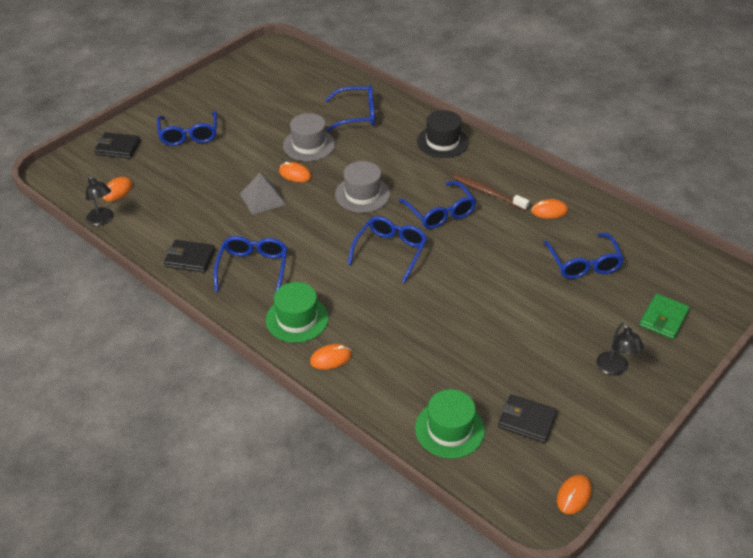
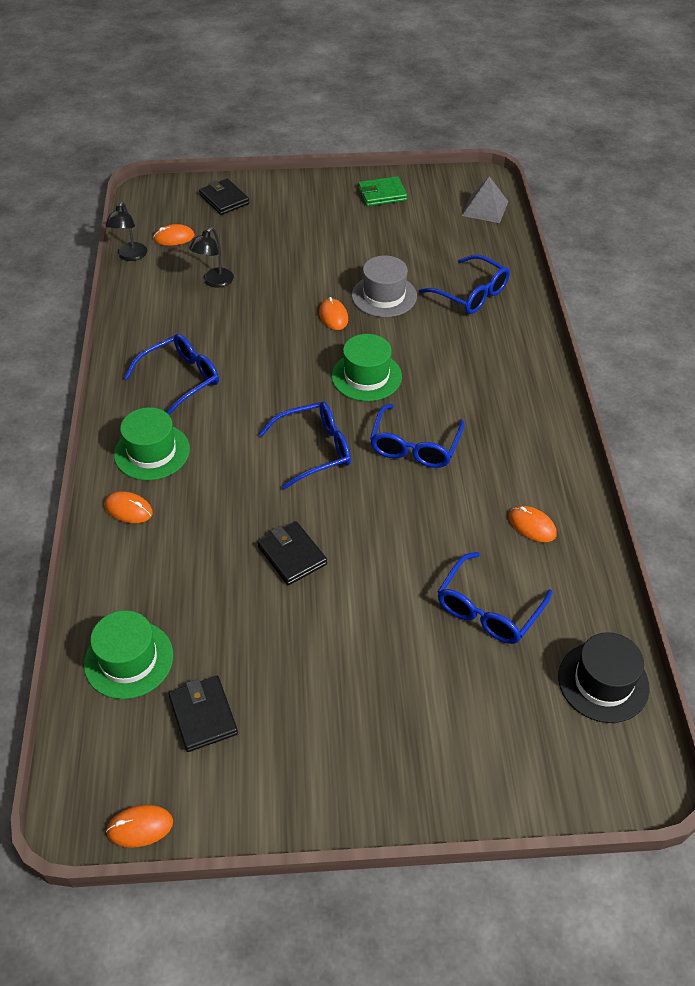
camera: 45 degrees right, 5 degrees up
blue glasses [157,111,217,146] -> none
black wallet [164,240,215,272] -> black wallet moved to [257,521,327,585]
grey pyramid [240,173,286,215] -> grey pyramid moved to [462,176,509,223]
grey hat [335,161,390,213] -> green hat [331,334,402,401]
black hat [417,110,469,158] -> black hat moved to [558,632,650,723]
brown toothbrush [453,174,529,211] -> none
black lamp [597,322,644,376] -> black lamp moved to [189,227,234,288]
green wallet [640,294,690,339] -> green wallet moved to [358,176,407,206]

